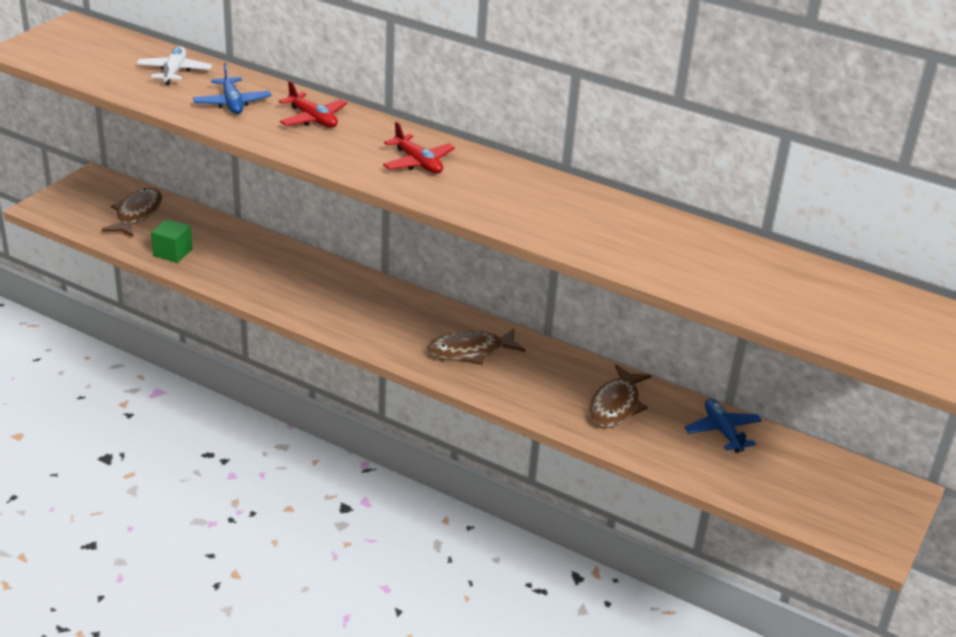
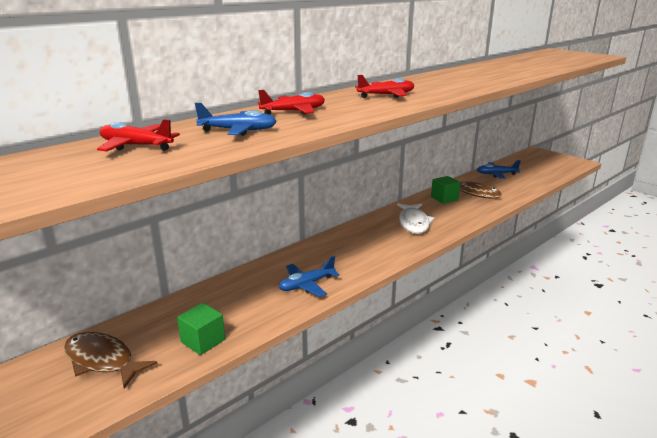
camera: 70 degrees left, 10 degrees down
white plane [136,46,212,85] -> red plane [97,119,180,152]
brown fish [427,328,526,365] -> white fish [397,203,435,234]
none -> blue plane [279,256,340,297]
none -> green cube [431,176,461,204]

